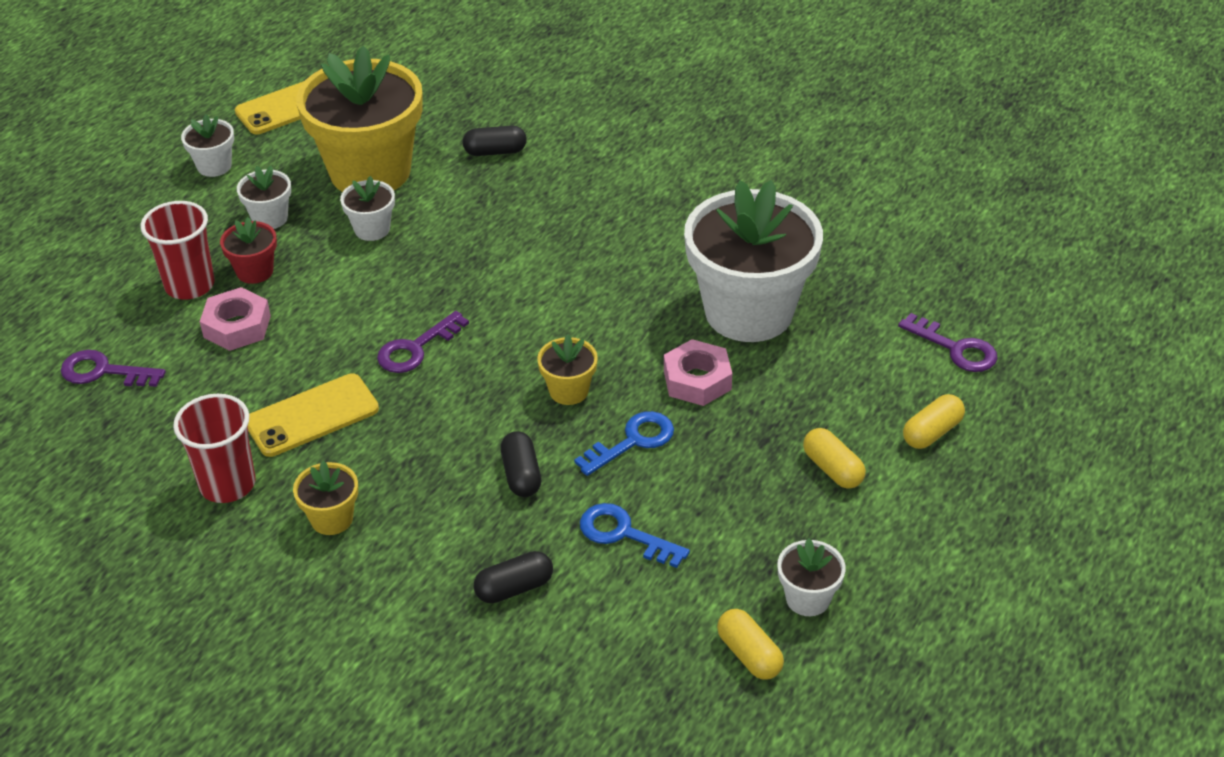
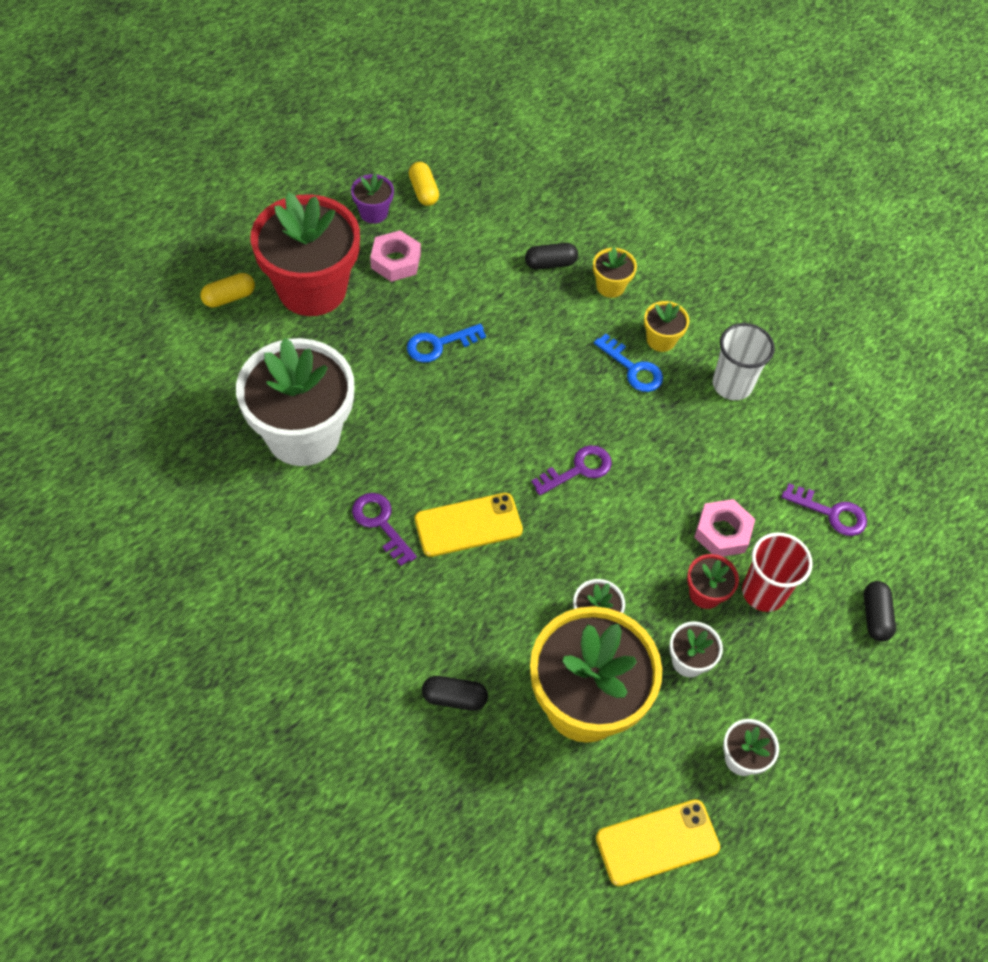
camera: 170 degrees left, 15 degrees up
red cup [173,394,256,503] -> white cup [713,323,775,400]
yellow phone [248,374,379,457] -> yellow phone moved to [415,493,523,557]
black capsule [500,431,541,497] -> black capsule moved to [864,581,896,641]
yellow flower pot [537,334,598,405] -> yellow flower pot moved to [593,247,637,298]
blue key [580,503,690,568] -> blue key moved to [594,334,663,392]
pink nut [664,339,732,406] -> pink nut moved to [370,230,421,282]
white flower pot [778,538,846,616] -> purple flower pot [351,174,394,224]
yellow capsule [803,428,866,489] -> red flower pot [250,192,360,316]
purple key [898,313,997,372] -> purple key moved to [352,493,417,566]

